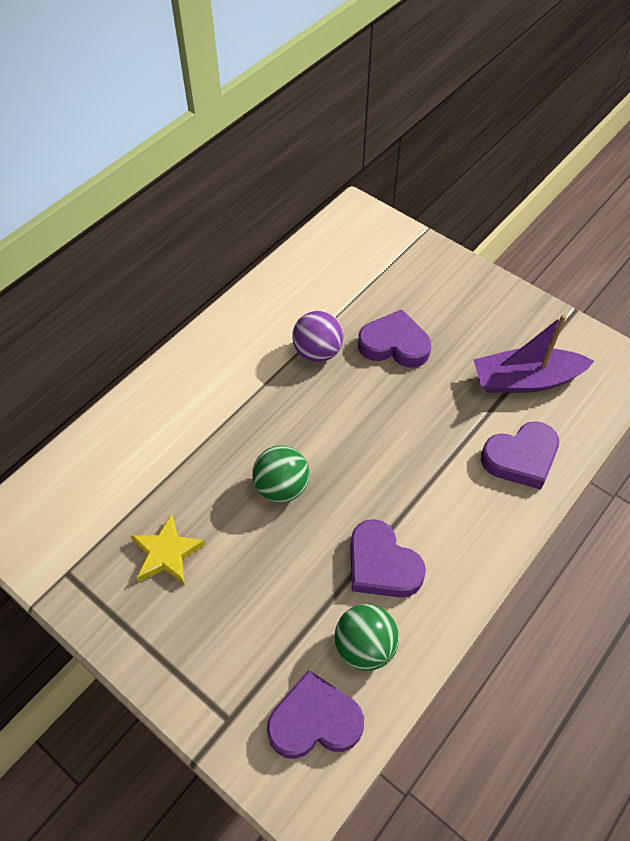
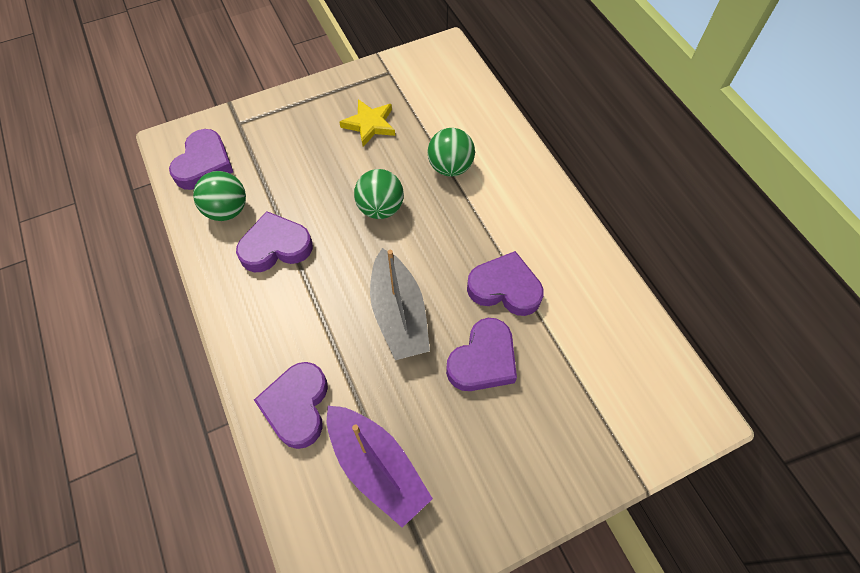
camera: 115 degrees right, 5 degrees up
purple ball [292,311,344,362] -> purple heart [467,251,544,316]
purple boat [473,314,594,393] -> purple boat turned 120 degrees clockwise [327,406,433,528]
none -> grey boat [370,248,430,360]
none -> green ball [427,128,475,177]

